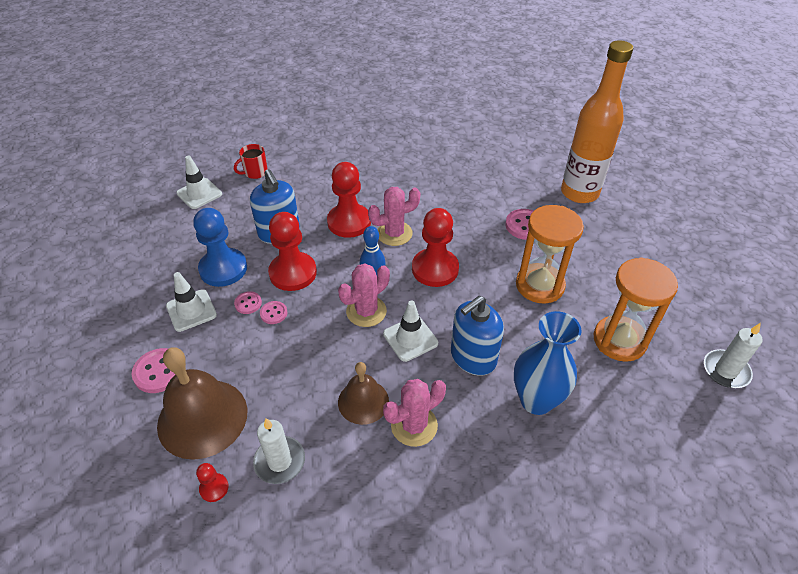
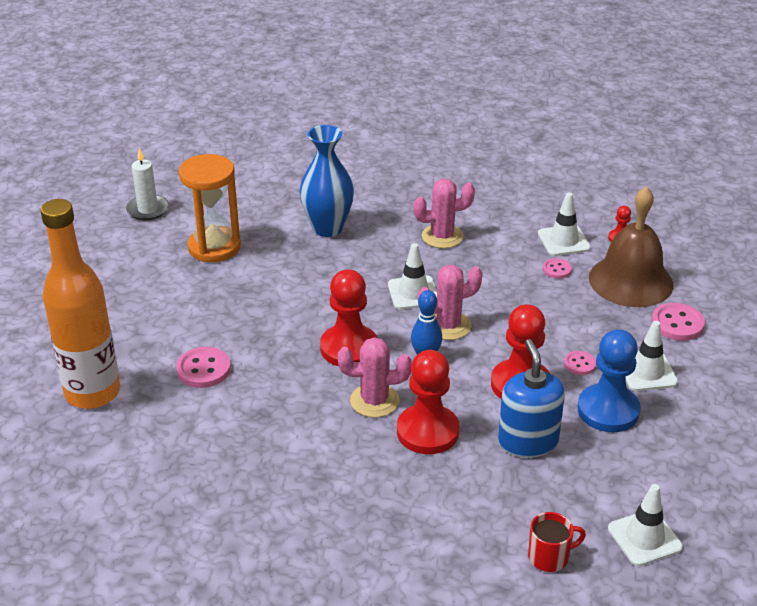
camera: 160 degrees left, 10 degrees down
white candle [253,418,305,484] -> white traffic cone [538,193,591,256]
pink button [260,301,287,324] -> pink button moved to [543,258,572,279]
brown bell [338,362,389,425] -> none
blue soap dispenser [451,296,504,376] -> none
orange hourglass [516,205,584,304] -> none

